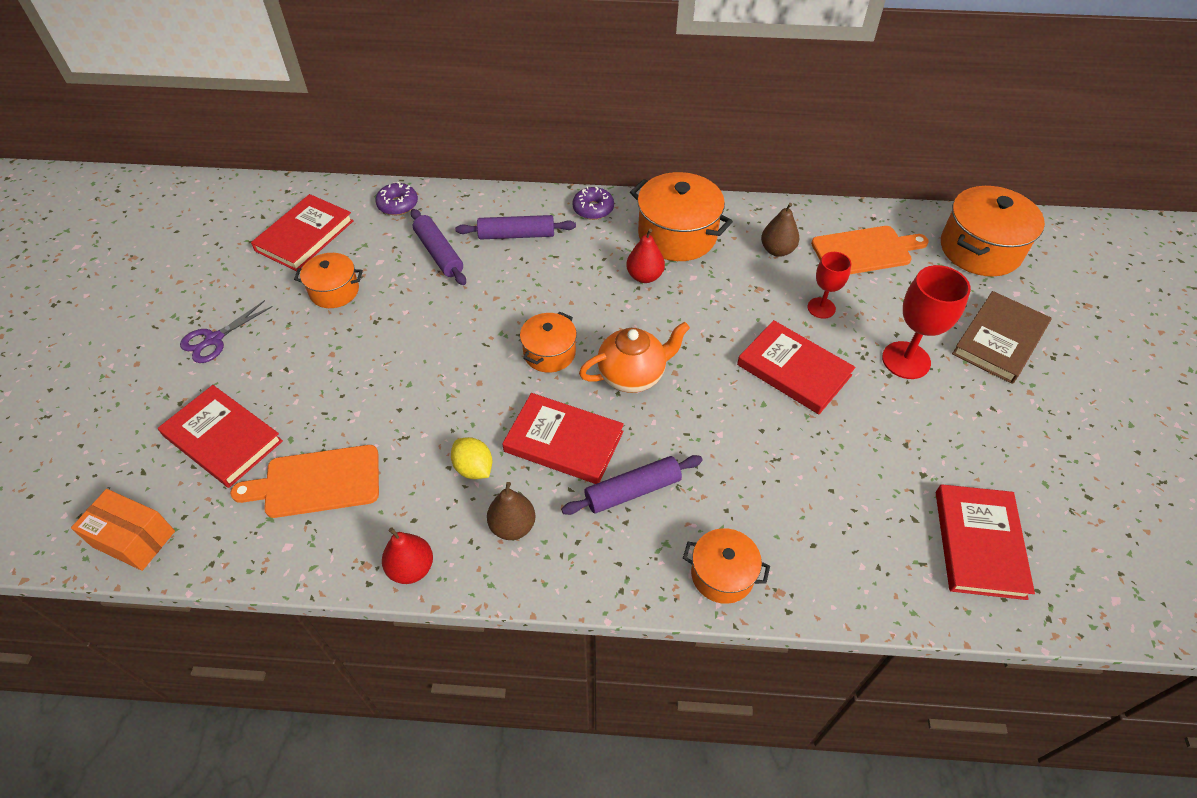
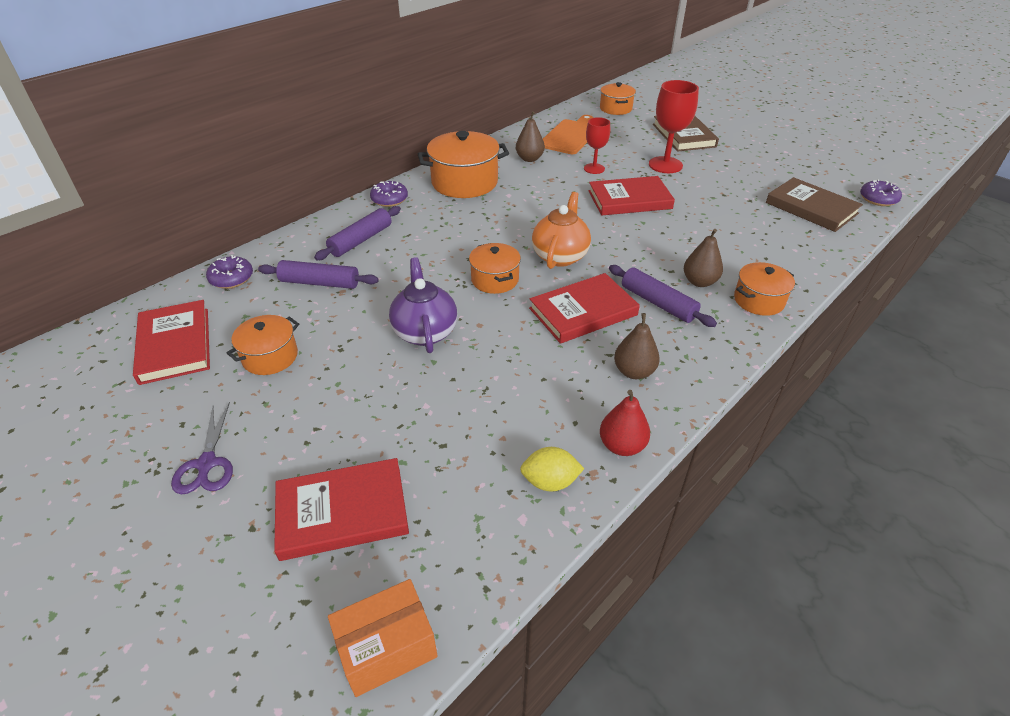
camera: 50 degrees left, 10 degrees down
orange cutting board [231,445,379,518] -> none
yellow lemon [451,437,492,479] -> yellow lemon moved to [520,447,584,492]
purple rolling pin [561,455,703,515] -> purple rolling pin turned 60 degrees counterclockwise [609,265,717,327]
red pear [626,229,665,283] -> none
red book [936,484,1035,600] -> brown book [766,177,863,232]
orange pot [941,186,1045,276] -> orange pot [600,82,636,115], size x0.59
none -> purple teapot [389,257,457,353]
none -> brown pear [684,229,723,287]
none -> purple donut [860,179,902,206]

